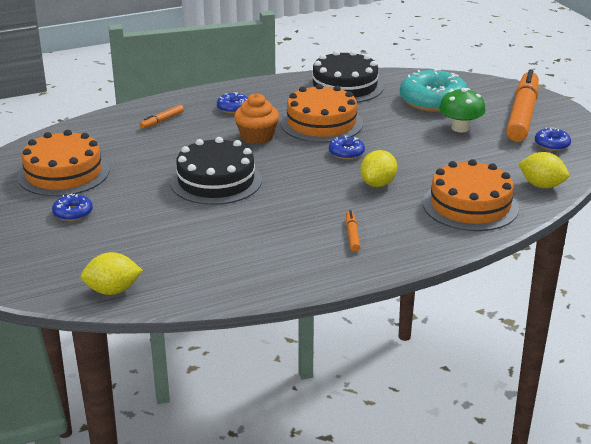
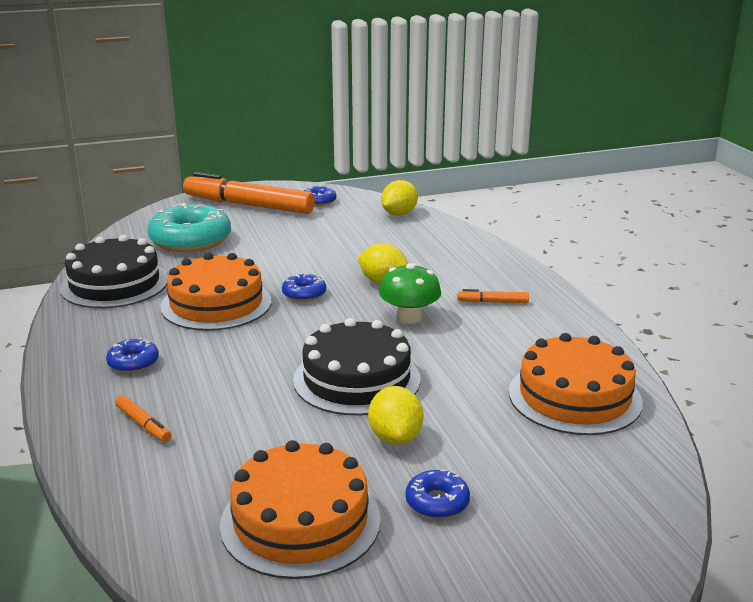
camera: 85 degrees left, 5 degrees down
yellow lemon [81,252,143,295] -> yellow lemon moved to [368,386,424,445]
orange cupcake [234,93,279,144] -> none
orange cake [423,159,519,231] -> orange cake moved to [509,333,643,435]
green mushroom [439,88,486,132] -> green mushroom moved to [379,263,441,324]

